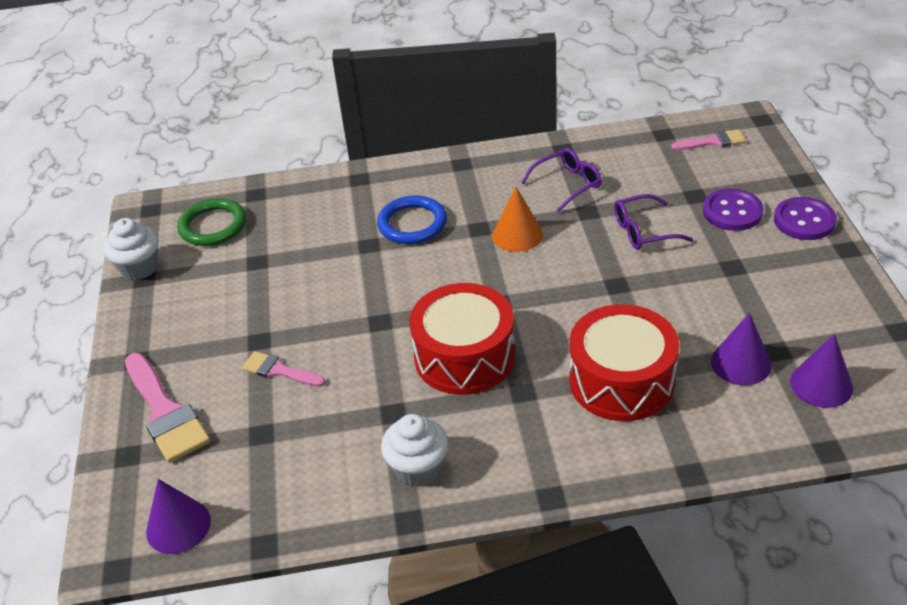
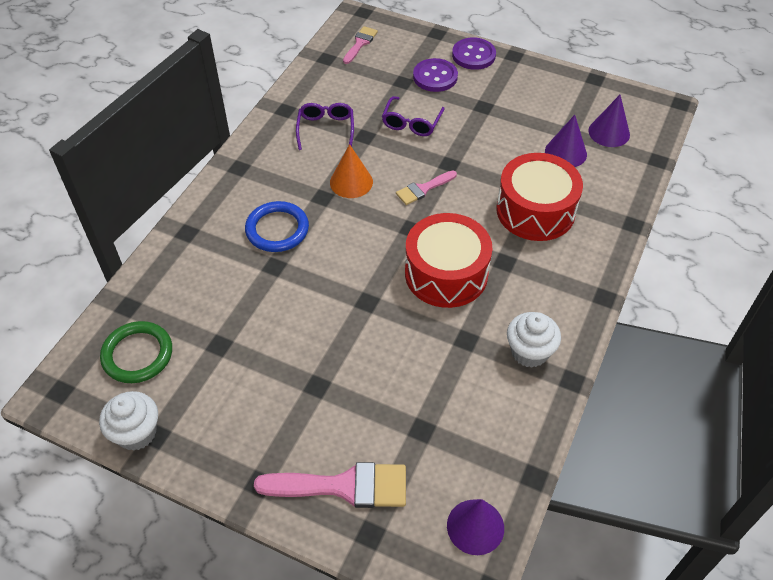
camera: 60 degrees left, 10 degrees up
pink brush [242,351,325,387] -> pink brush moved to [396,170,457,205]

